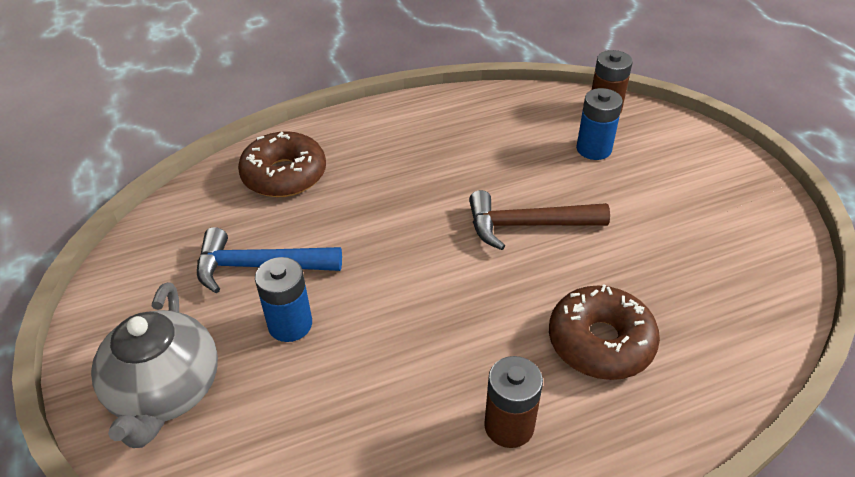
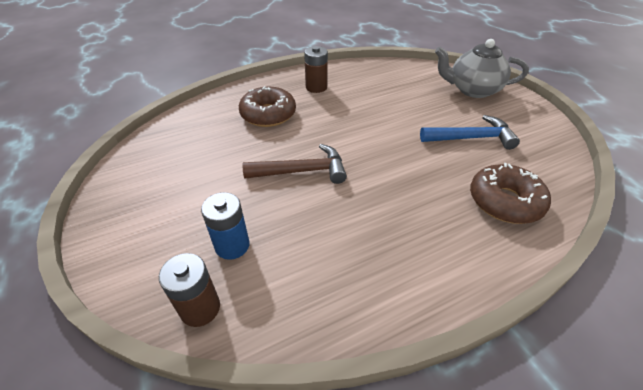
camera: 175 degrees right, 0 degrees up
grey teapot [91,282,218,448] -> grey teapot turned 75 degrees counterclockwise [435,39,529,98]
blue battery [255,257,312,342] -> none

